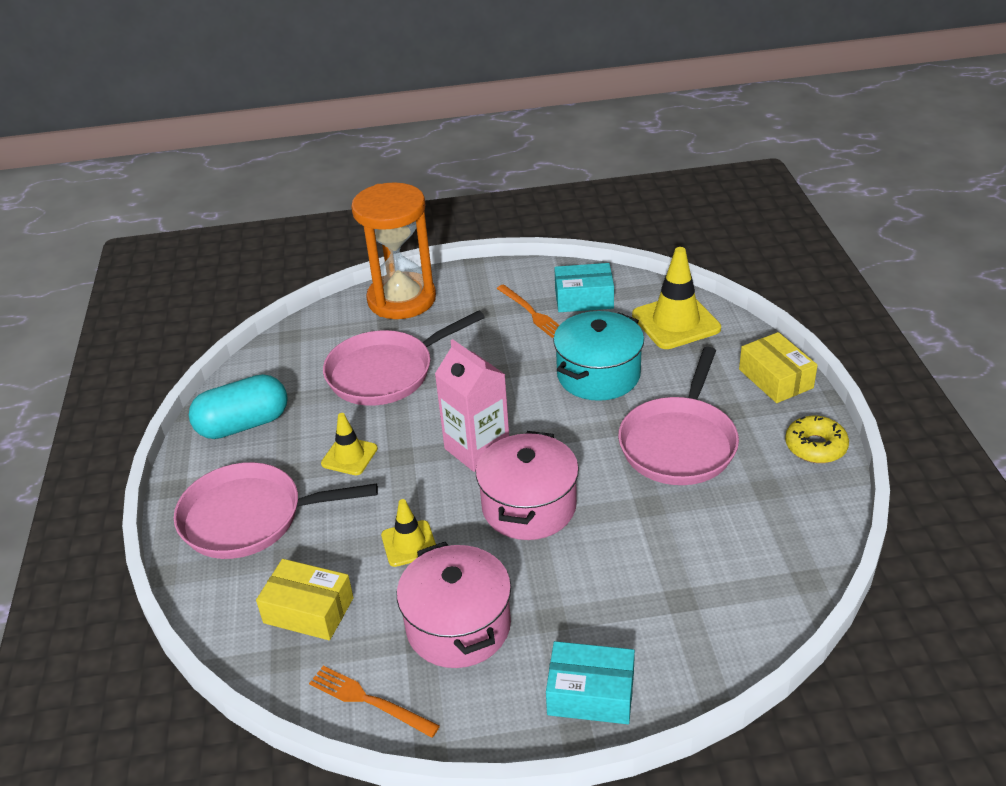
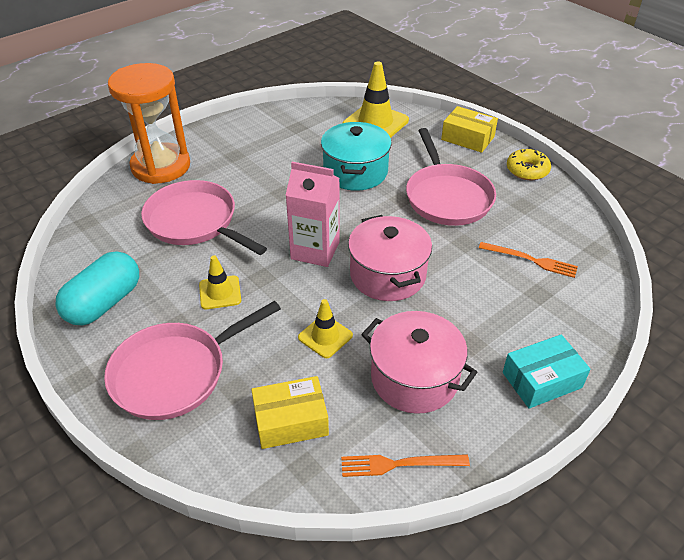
camera: 35 degrees left, 5 degrees up
pink pan [323,310,485,406] -> pink pan turned 105 degrees clockwise [141,180,267,255]
orange fork [497,285,560,338] -> orange fork moved to [479,242,578,278]
turquoise box [554,263,614,312] -> none

